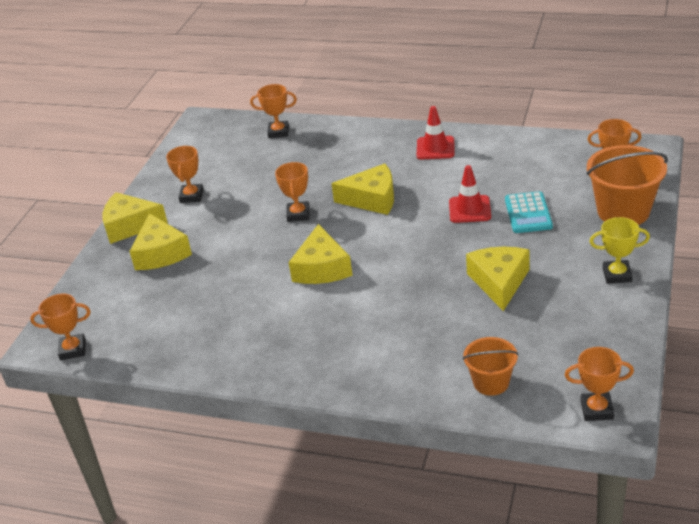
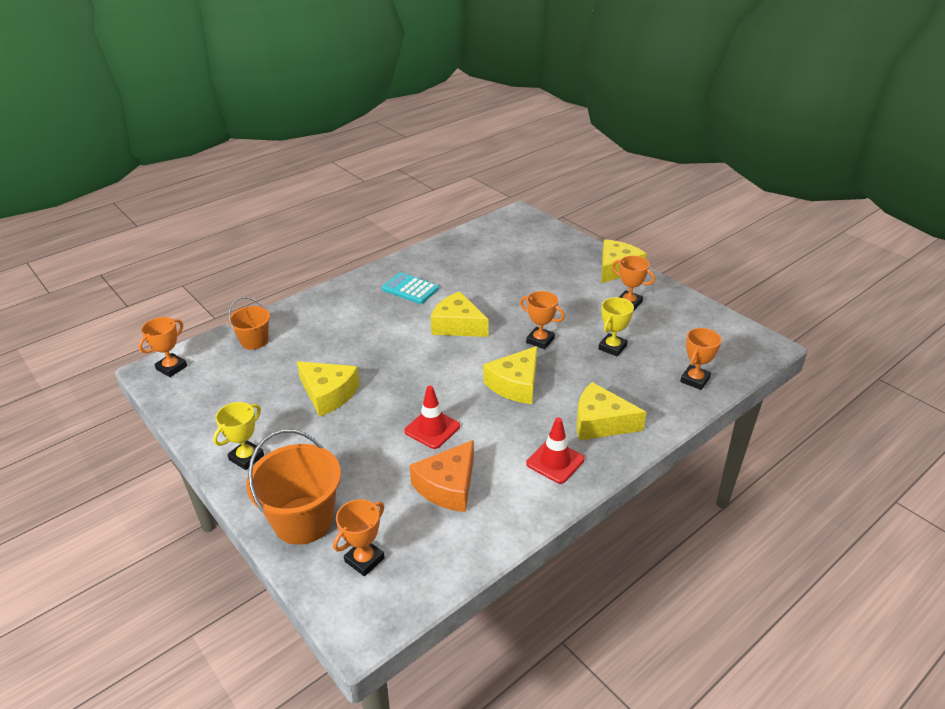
camera: 120 degrees right, 0 degrees up
orange trophy [30,294,91,360] -> none
yellow cheese [129,213,192,270] -> yellow cheese moved to [577,382,647,440]
turquoise calculator [505,191,553,233] -> turquoise calculator moved to [382,273,439,304]
none -> orange cheese [409,440,474,512]
none -> yellow trophy [598,297,634,357]

